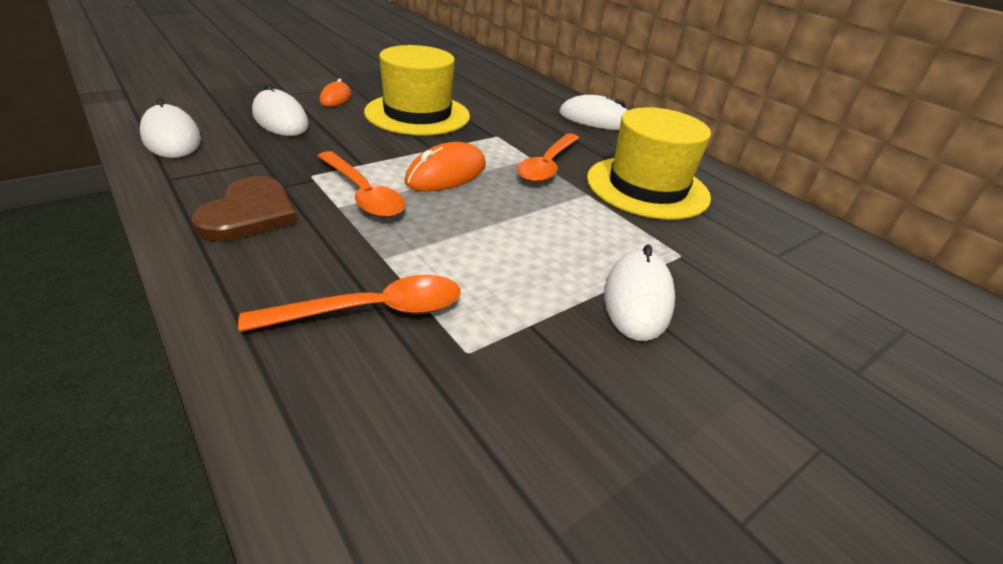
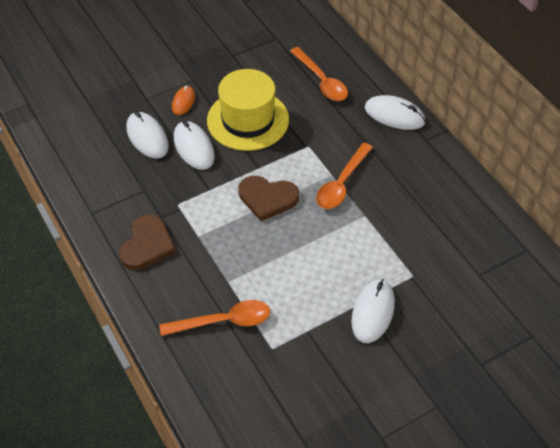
camera: 10 degrees right, 15 degrees up
white mouse [140,98,201,158] -> white mouse moved to [174,121,215,170]
orange spoon [317,151,405,218] -> orange spoon moved to [290,47,348,101]
orange mouse [405,142,486,192] -> brown heart [238,176,299,221]
yellow hat [587,107,711,220] -> none

